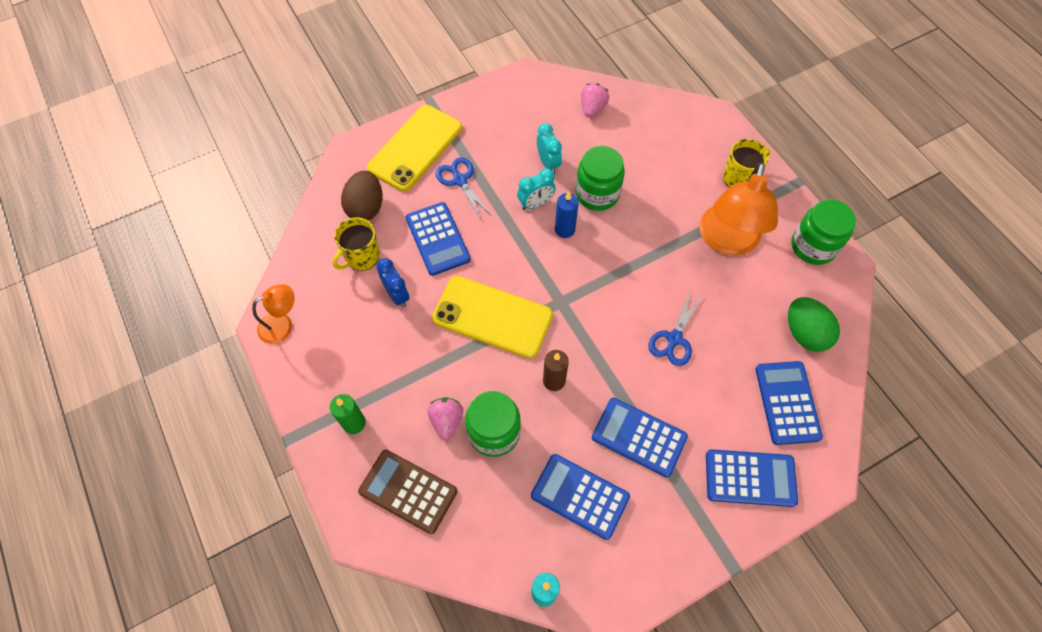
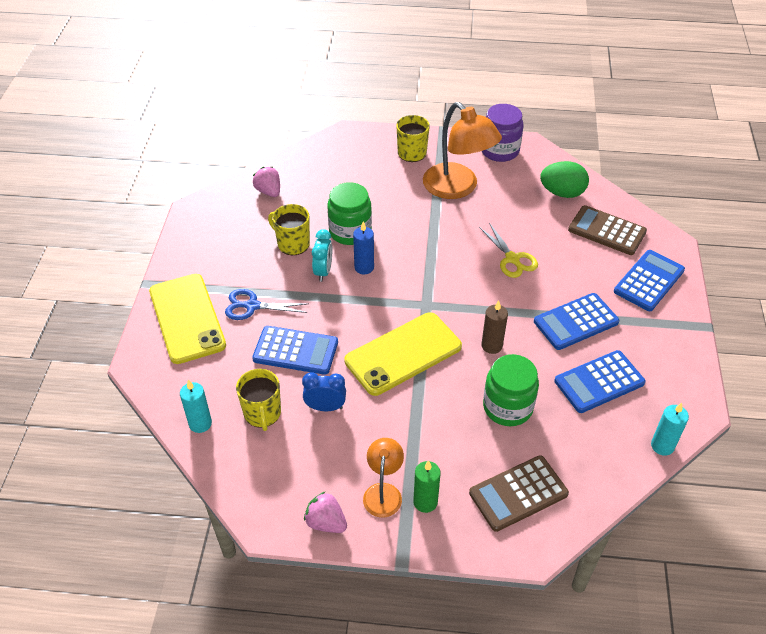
camera: 55 degrees left, 15 degrees down
orange lamp [252,284,295,344] -> orange lamp moved to [363,438,404,517]
brown egg [341,171,383,220] -> none
pink strawberry [427,397,463,440] -> pink strawberry moved to [304,492,347,533]
turquoise clock [537,123,562,174] -> yellow mug [268,204,310,255]
blue scissors [649,289,703,366] -> yellow scissors [479,223,538,278]
blue calculator [755,361,823,445] -> brown calculator [568,205,647,255]
green jar [791,199,856,265] -> purple jar [482,104,523,162]
none -> turquoise candle [180,380,212,433]

